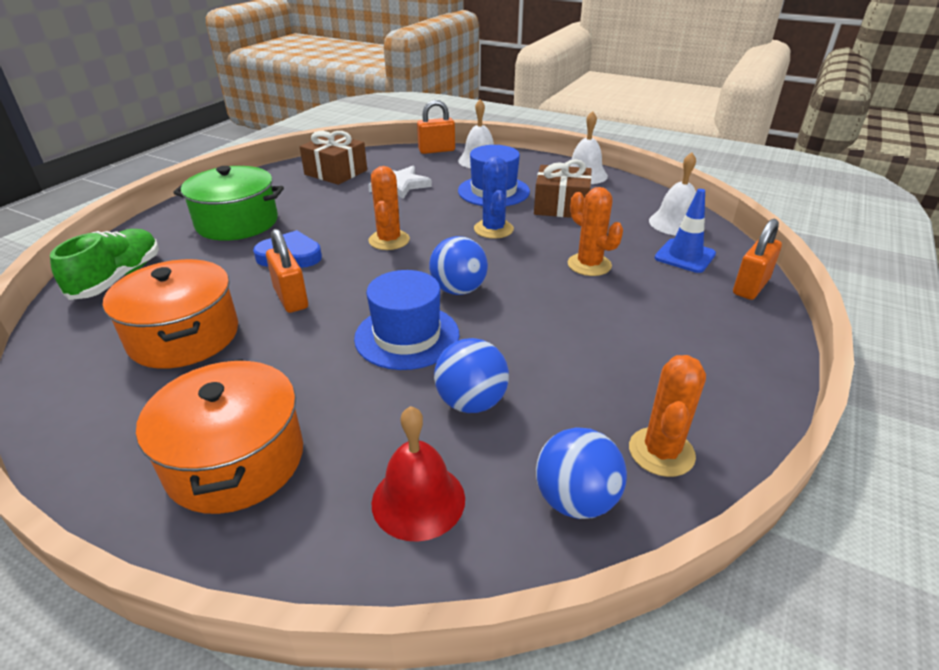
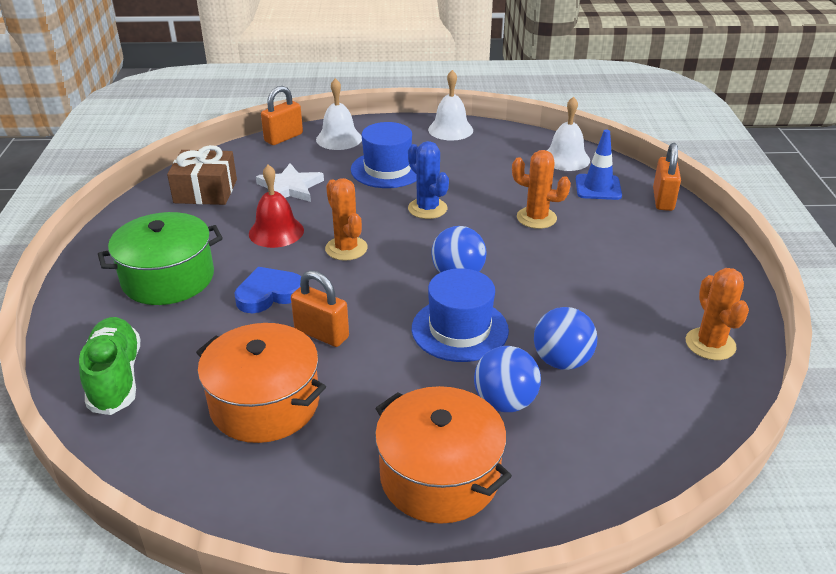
camera: 30 degrees left, 0 degrees up
red bell [372,406,465,542] -> red bell moved to [249,165,304,248]
brown gift [534,159,592,218] -> none
blue ball [536,427,627,519] -> blue ball moved to [474,346,541,412]

